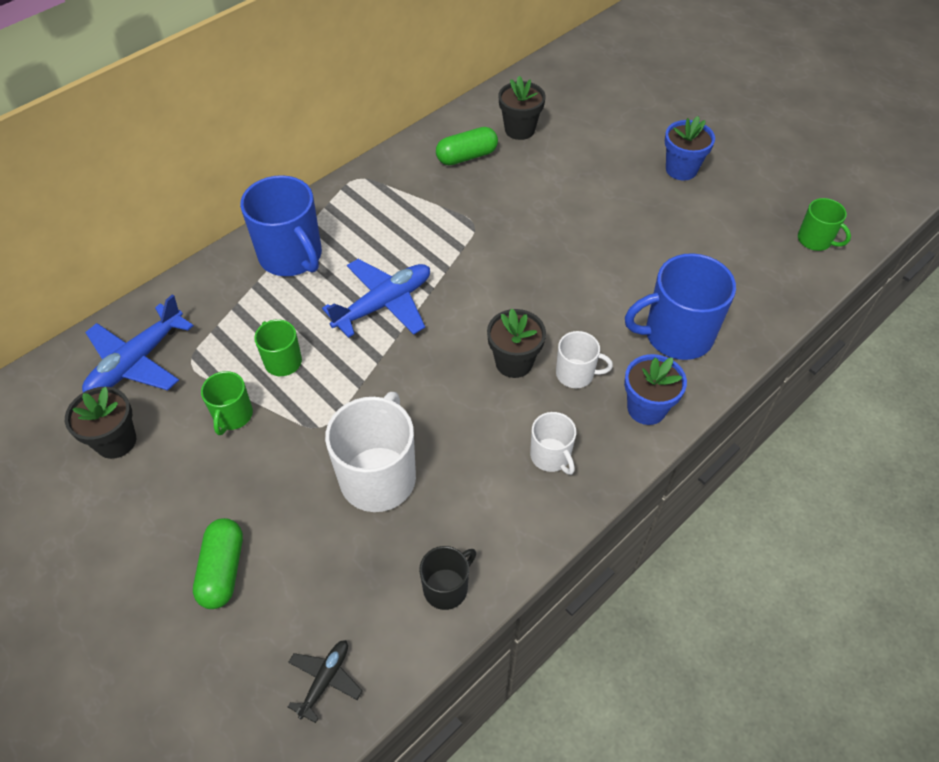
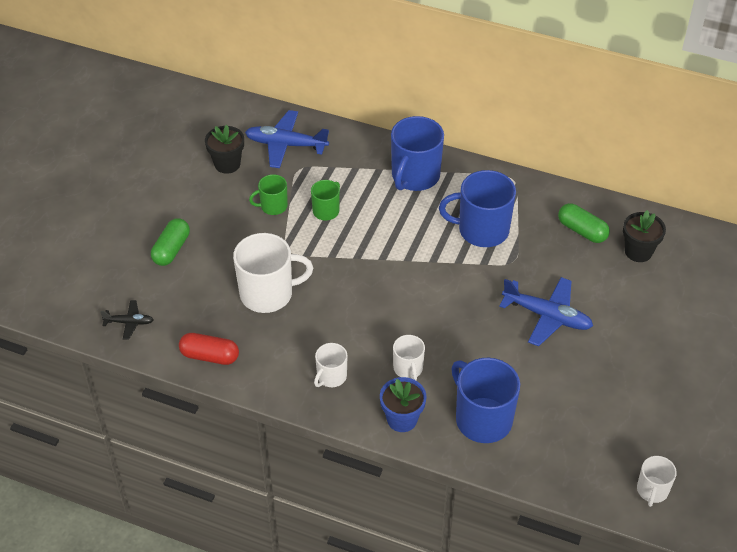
camera: 65 degrees right, 5 degrees down
green capsule [193,518,243,609] -> green capsule turned 45 degrees counterclockwise [151,218,190,266]
blue plane [322,259,430,338] -> blue plane moved to [499,277,593,346]
black mug [419,546,476,610] -> red capsule [179,333,239,365]
black flower pot [487,308,546,378] -> none
blue flower pot [665,116,715,180] -> none
green mug [798,198,851,251] -> white mug [637,456,677,507]
none -> blue mug [439,170,516,247]

